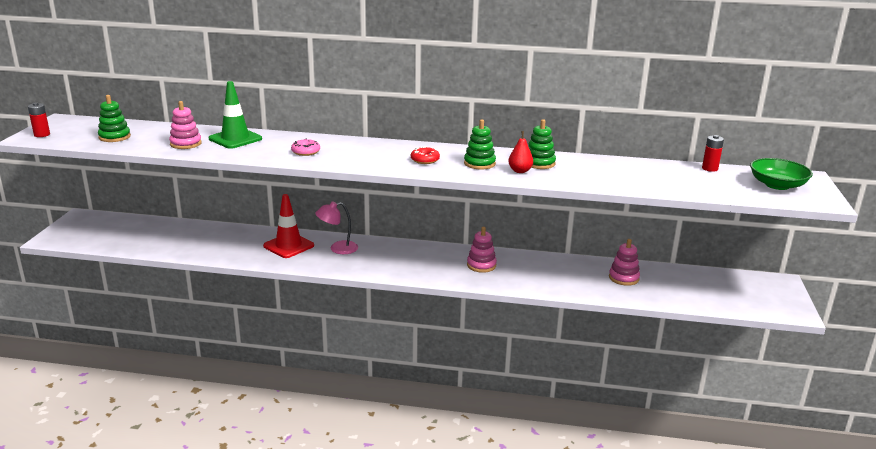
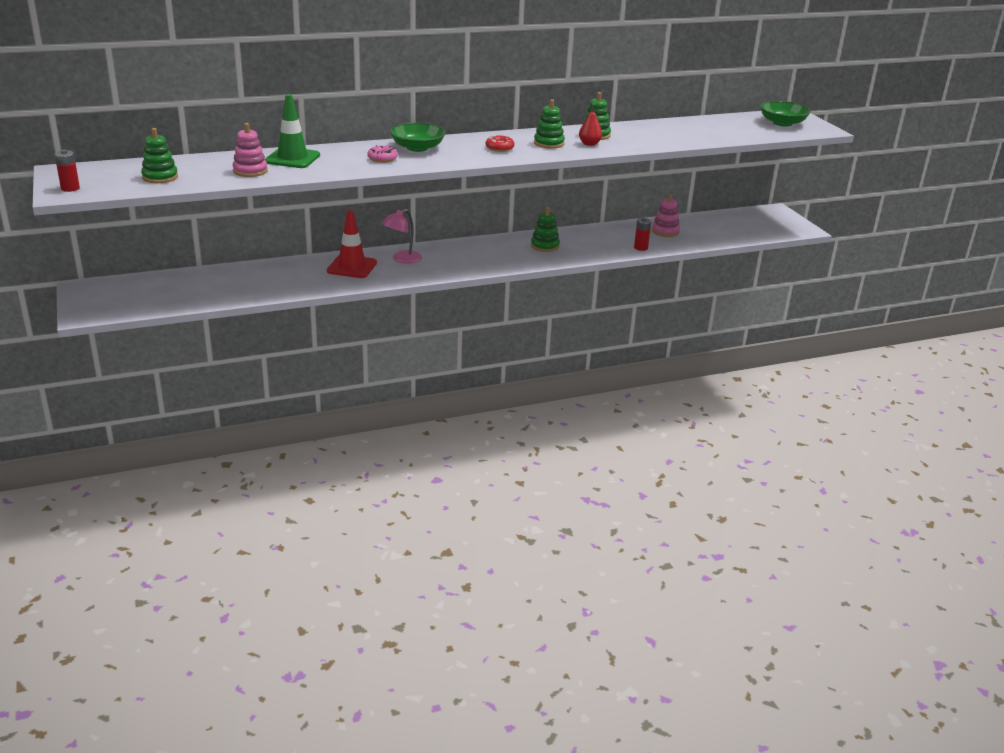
camera: 30 degrees left, 5 degrees up
pink stacking toy [467,227,497,273] -> green stacking toy [531,207,560,252]
red battery [702,135,724,172] -> red battery moved to [634,218,651,251]
none -> green bowl [390,123,446,152]

